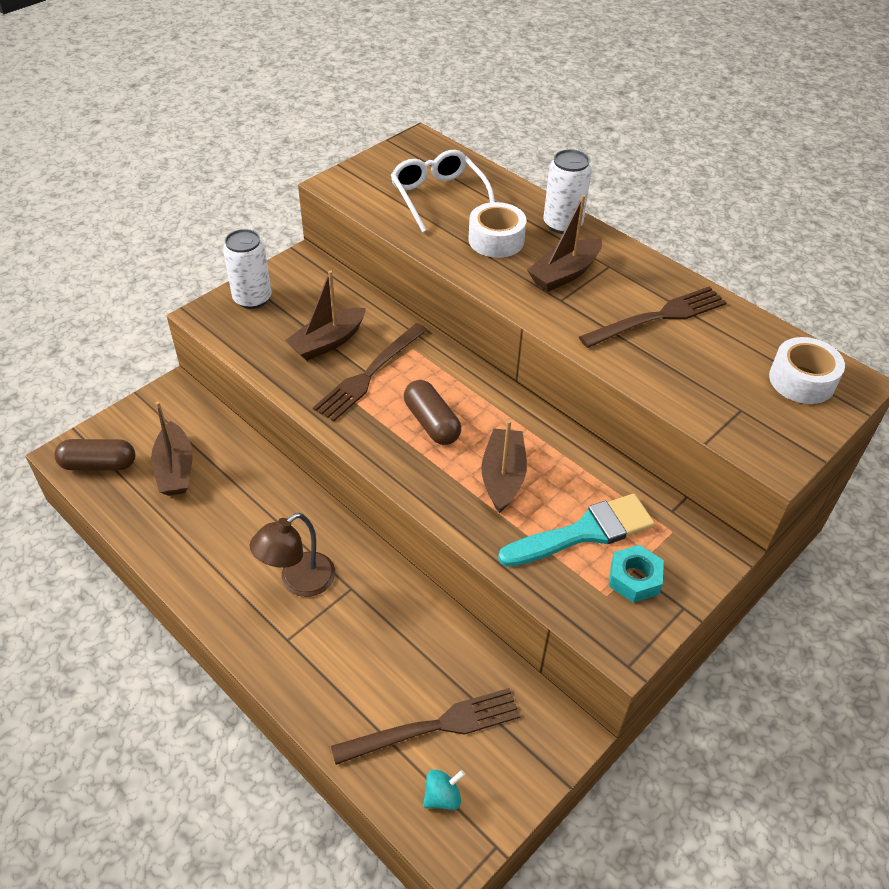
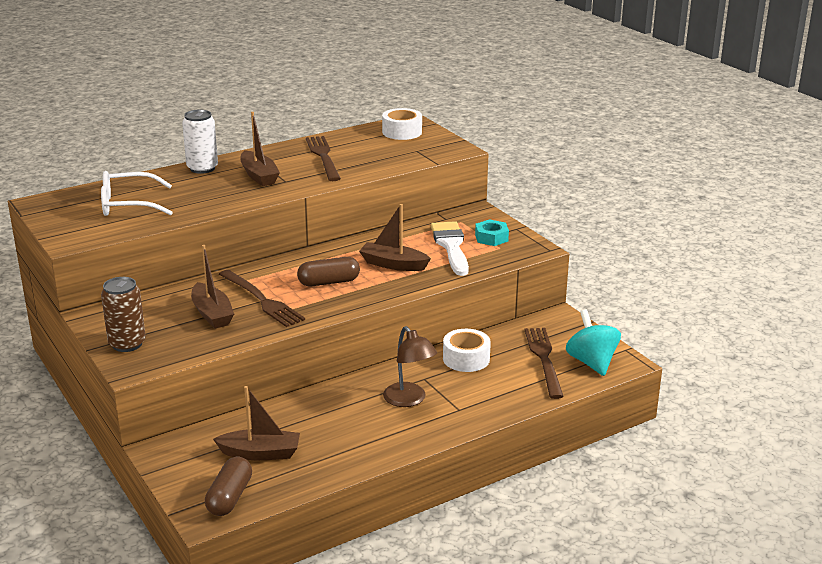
camera: 75 degrees left, 20 degrees down
white can [223,229,272,309] -> brown can [101,277,146,352]
turquoise spinning top [423,769,465,810] -> turquoise spinning top [566,310,621,376], size x1.98
white tape [468,202,527,258] -> white tape moved to [443,329,491,372]
turquoise brush [498,494,655,567] -> white brush [431,221,469,276]

